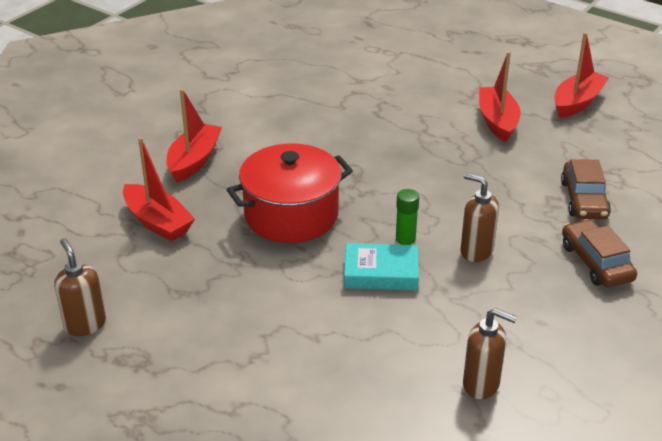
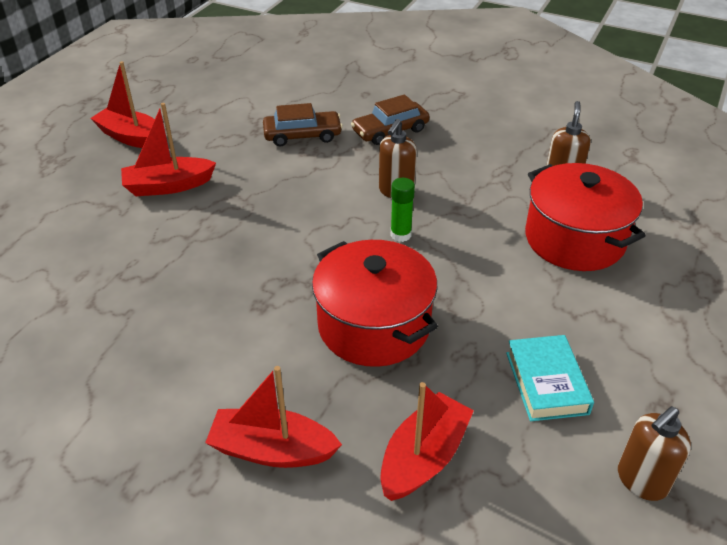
camera: 100 degrees left, 5 degrees up
turquoise book [344,243,419,291] -> turquoise book moved to [506,335,594,421]
none -> red pot [525,163,646,271]

